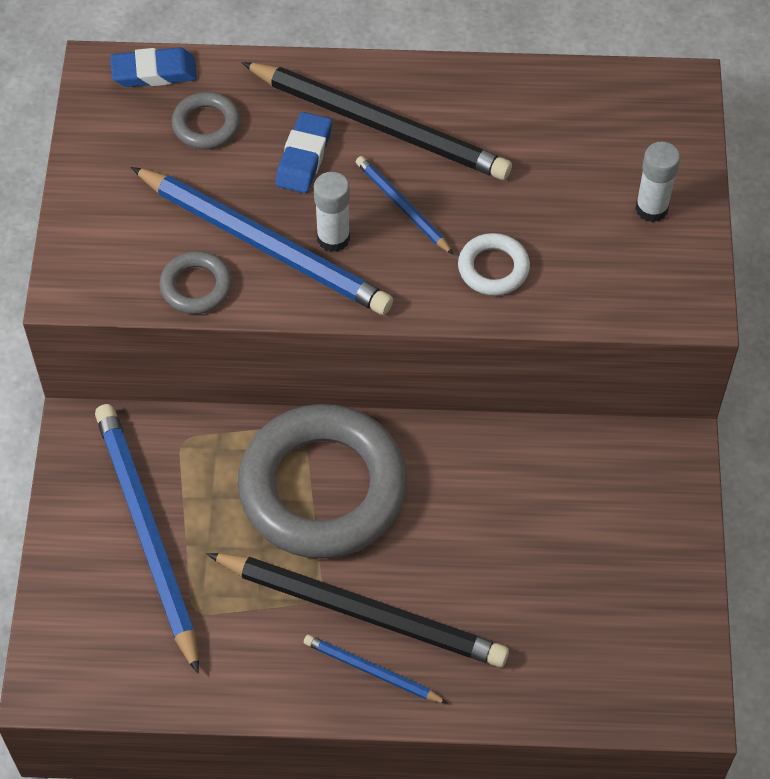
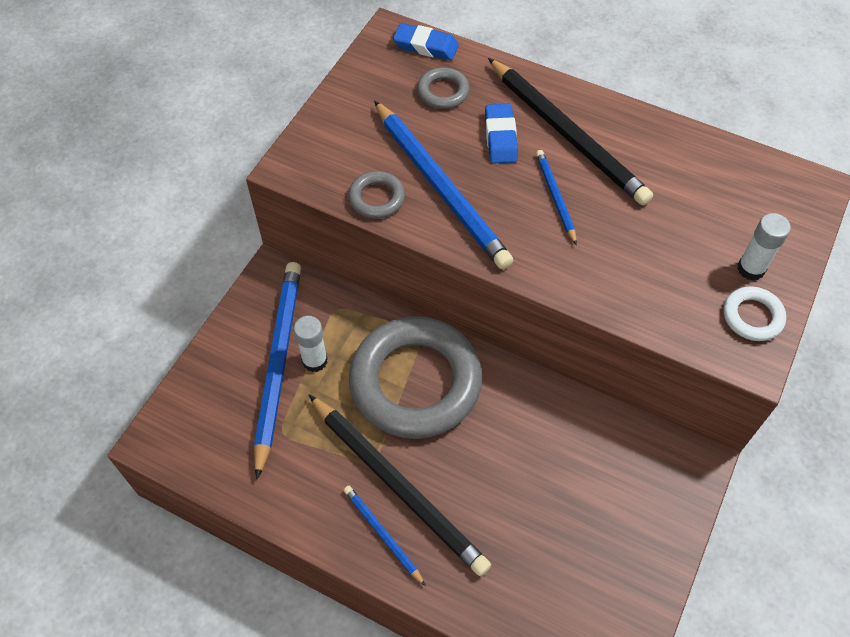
camera: 25 degrees right, 0 degrees up
blue eraser [275,112,332,193] -> blue eraser turned 45 degrees counterclockwise [485,104,518,164]
white glue stick [314,172,350,252] -> white glue stick moved to [294,316,328,372]
white ring [458,233,530,296] -> white ring moved to [724,286,786,341]

